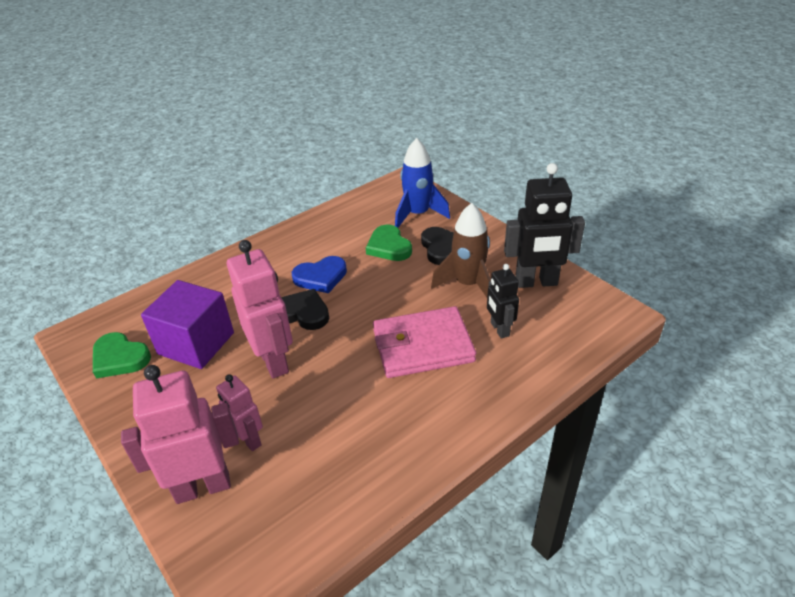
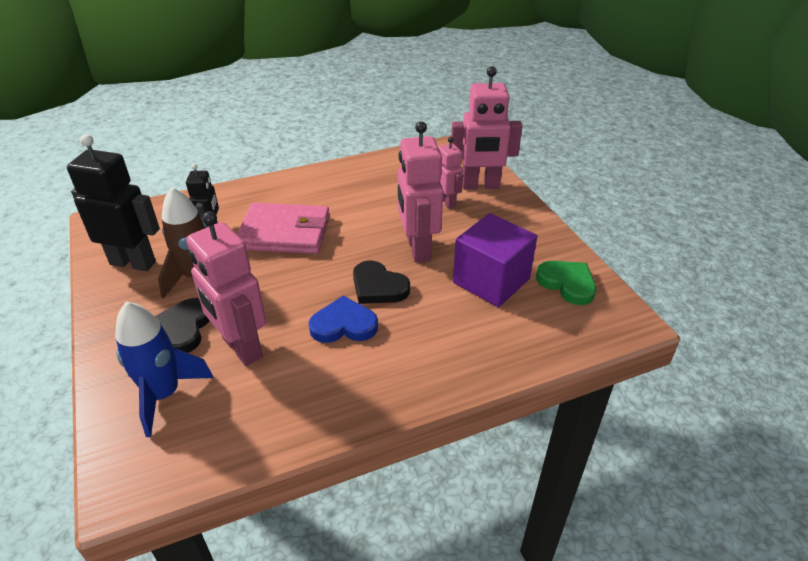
camera: 165 degrees left, 0 degrees up
green heart [366,225,412,261] -> pink robot [186,211,266,366]

